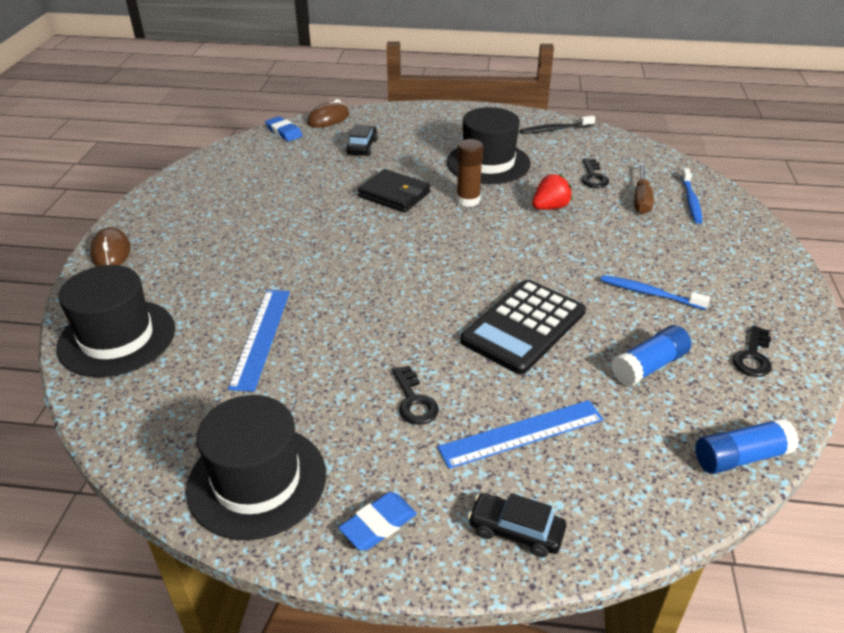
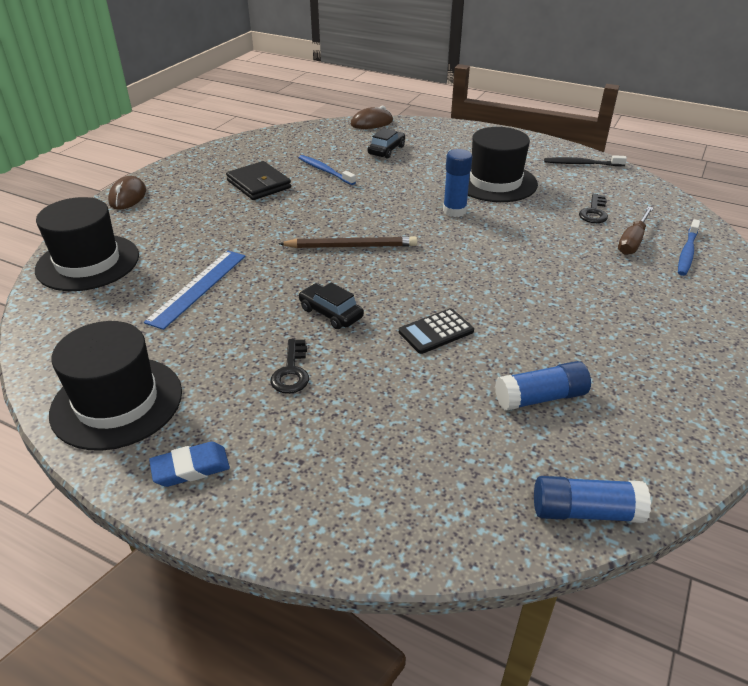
camera: 20 degrees right, 0 degrees up
blue eraser [265,116,303,142] -> none
black wallet [358,169,431,213] -> black wallet moved to [226,161,291,200]
blue ruler [437,400,603,469] -> none
brown glue stick [456,139,484,207] -> blue glue stick [443,149,472,217]
black calculator [460,279,586,375] -> black calculator [399,308,474,354], size x0.54
black car [468,493,566,557] -> black car moved to [298,282,364,329]
red strawberry [532,174,572,210] -> none
blue toothbrush [601,275,710,310] -> blue toothbrush moved to [299,155,356,185]
black key [733,326,772,377] -> none
none -> brown pencil [278,236,417,248]

